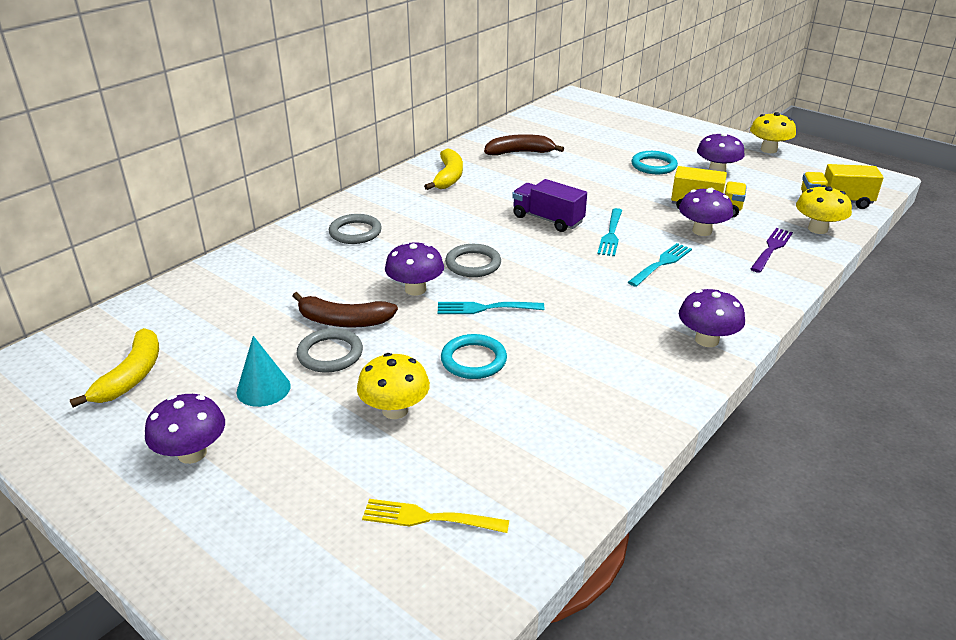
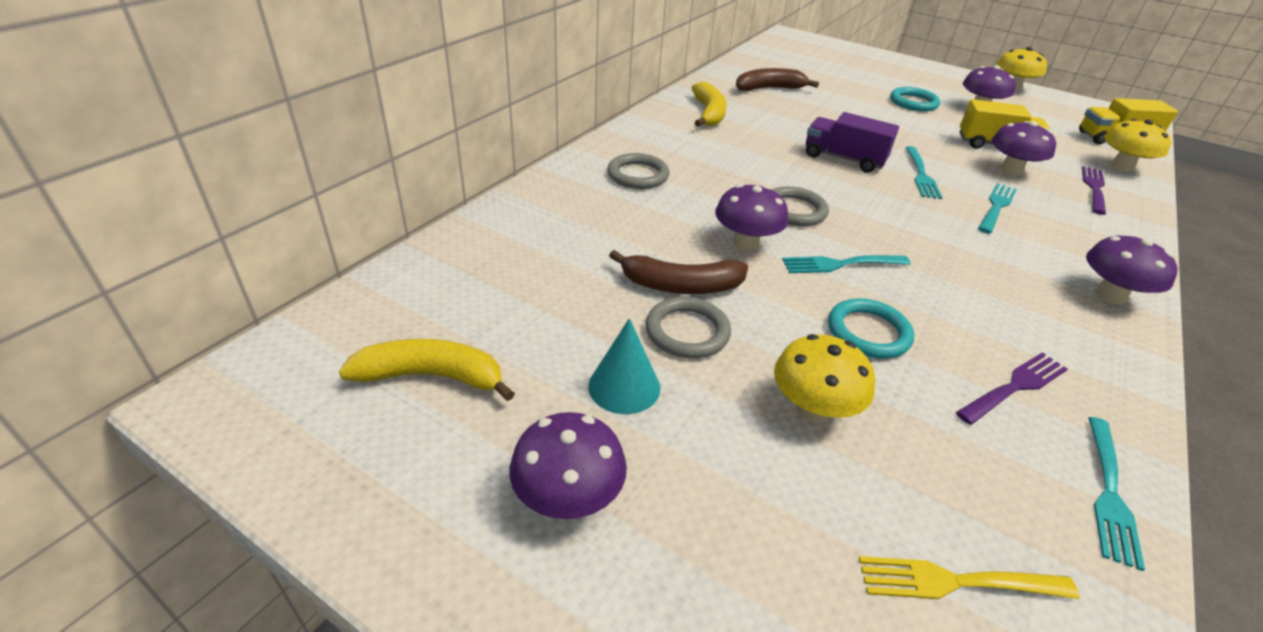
camera: 10 degrees left, 5 degrees up
yellow banana [70,328,159,407] -> yellow banana turned 90 degrees counterclockwise [339,339,515,401]
none -> purple fork [956,352,1068,425]
none -> turquoise fork [1088,417,1145,571]

